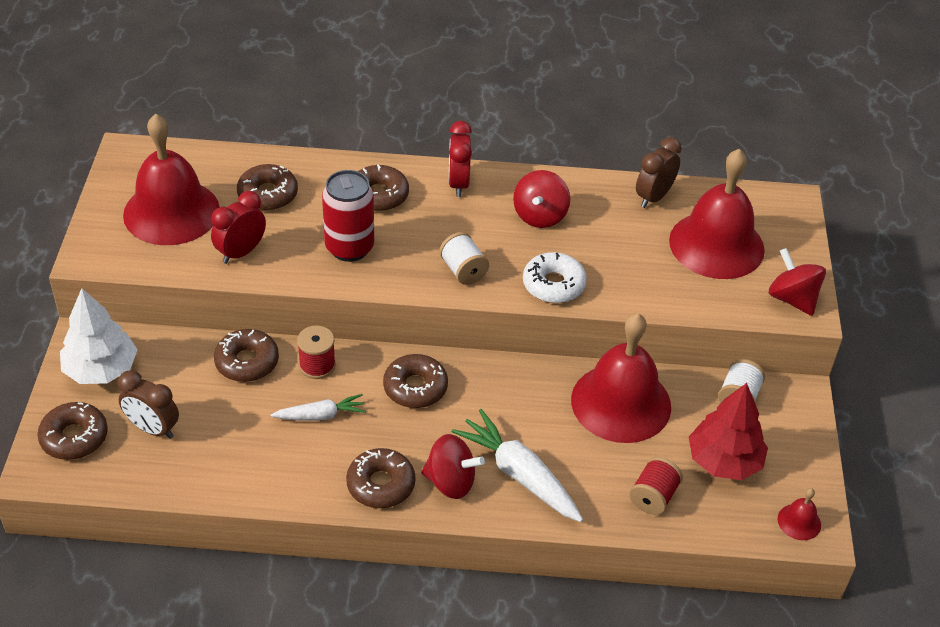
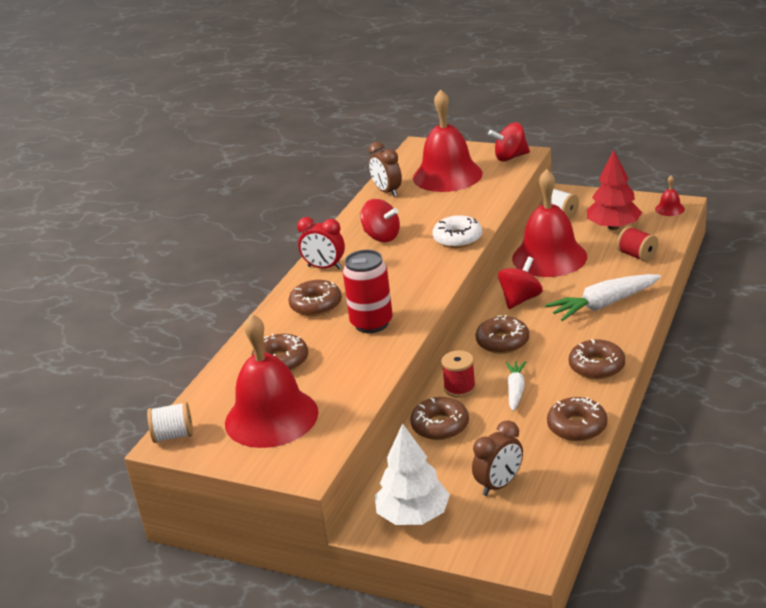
camera: 65 degrees left, 15 degrees down
brown donut [37,402,108,460] -> brown donut moved to [547,397,608,441]
red clock [211,191,266,264] -> none
red spinning top [421,434,485,499] -> red spinning top moved to [498,257,543,309]
white spool [439,232,489,285] -> white spool moved to [147,402,193,443]

